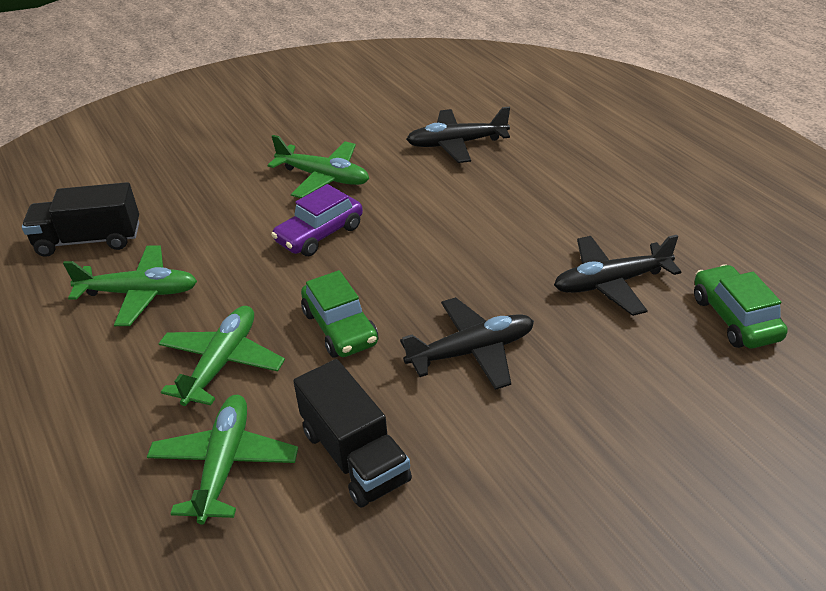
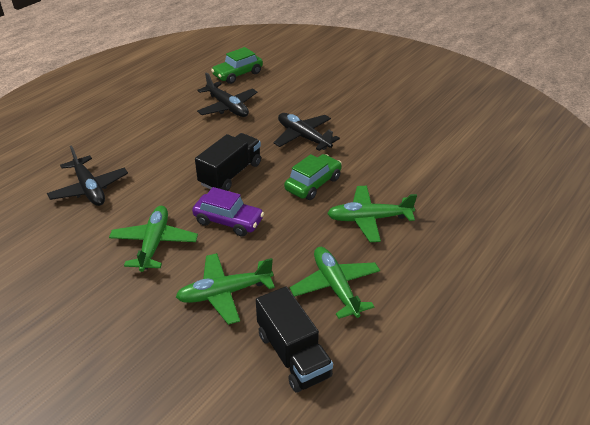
camera: 115 degrees left, 0 degrees up
green plane [147,395,298,525] -> green plane moved to [176,253,275,325]
black truck [293,359,412,508] -> black truck moved to [195,133,261,191]

